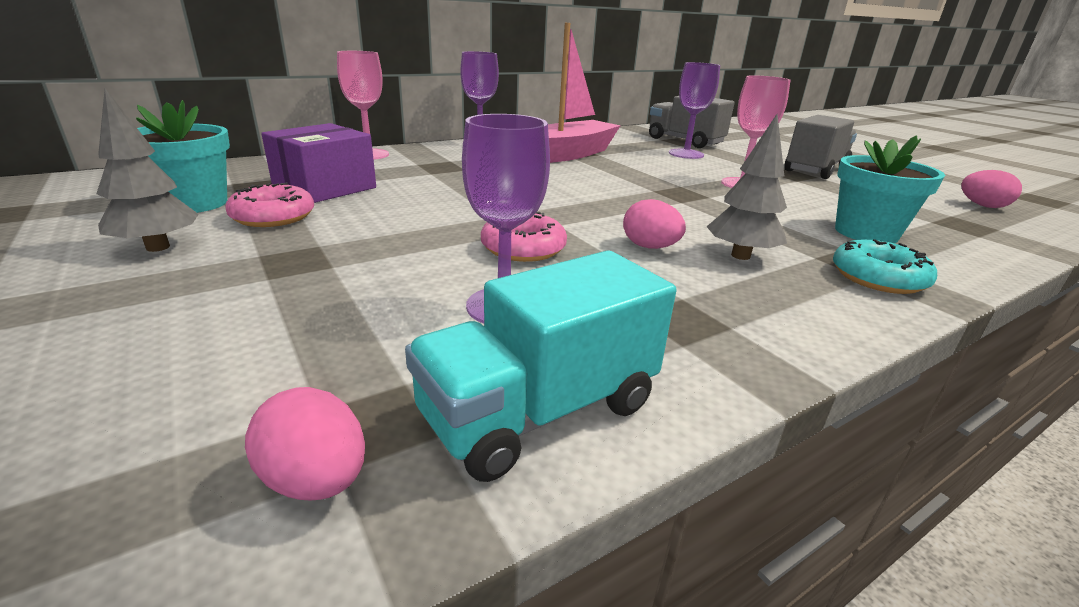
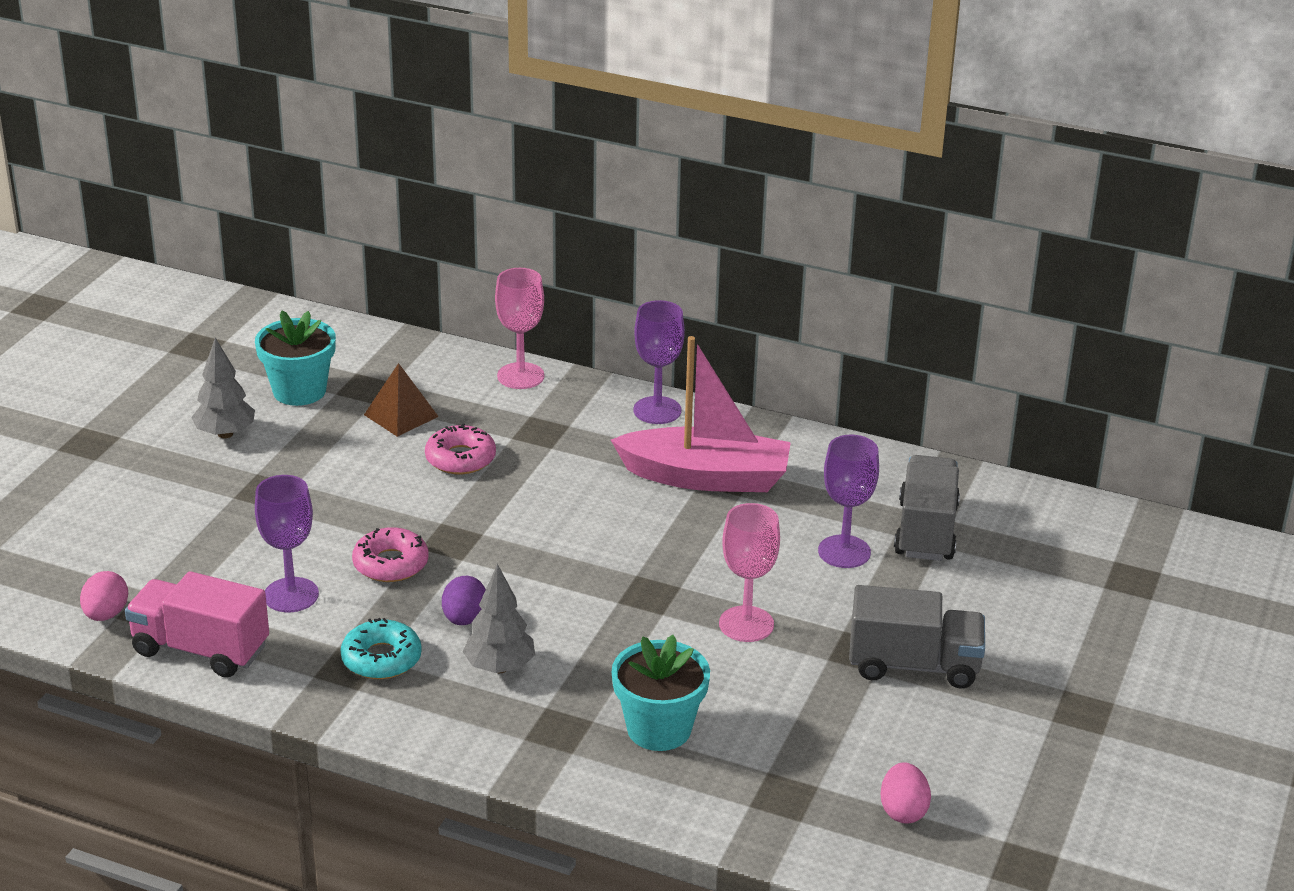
camera: 55 degrees right, 5 degrees up
pink donut [225,183,314,227] -> pink donut moved to [425,424,496,474]
purple box [261,123,376,203] -> brown pyramid [364,363,439,437]
turquoise truck [405,250,676,482] -> pink truck [125,571,269,678]
pink egg [623,199,686,249] -> purple egg [442,576,486,625]
turquoise donut [833,239,937,294] -> turquoise donut moved to [341,618,422,679]

